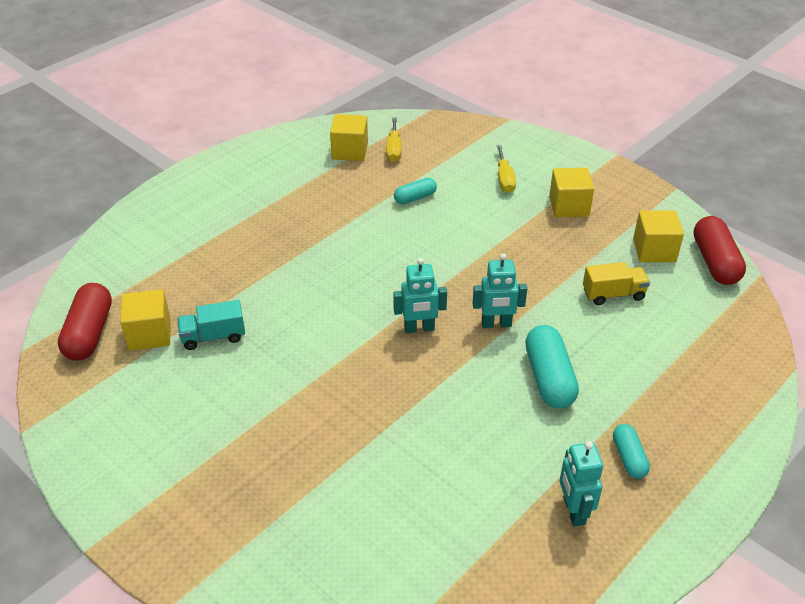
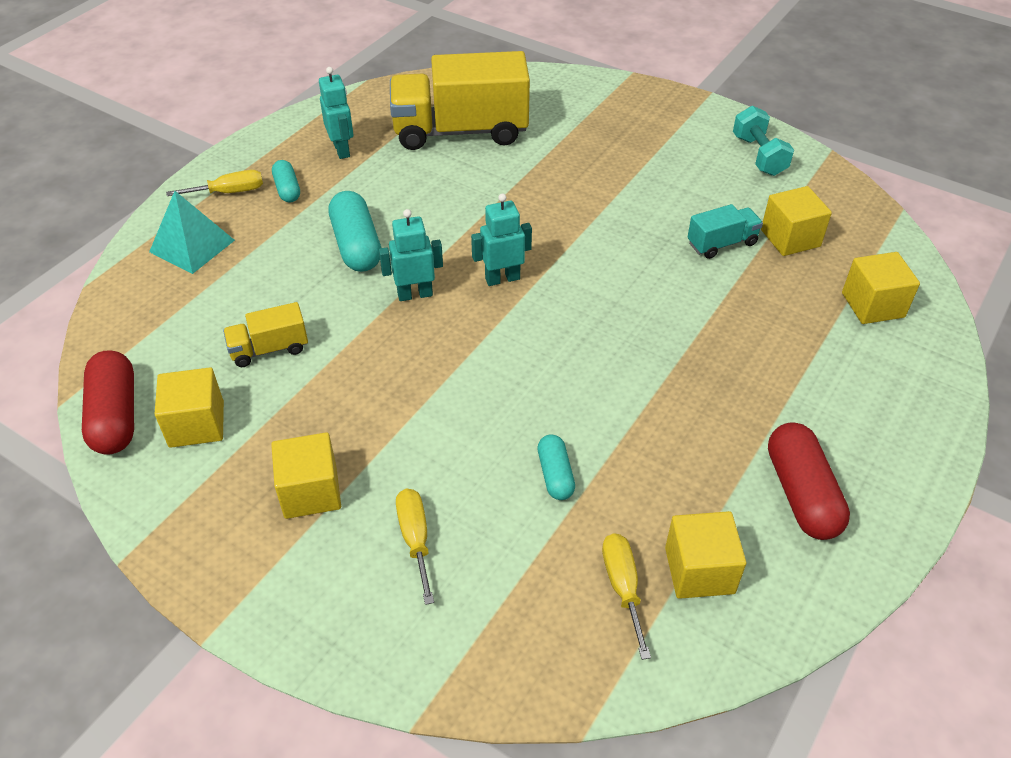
camera: 170 degrees right, 5 degrees up
red capsule [58,283,112,361] -> red capsule moved to [768,423,850,540]
turquoise capsule [394,178,437,204] -> turquoise capsule turned 60 degrees counterclockwise [537,434,575,500]
none -> turquoise pyramid [149,191,235,274]
none -> yellow screwdriver [166,170,263,196]
none -> yellow truck [390,51,530,150]
none -> turquoise dumbbell [733,106,794,176]
none -> yellow cube [842,252,920,324]

